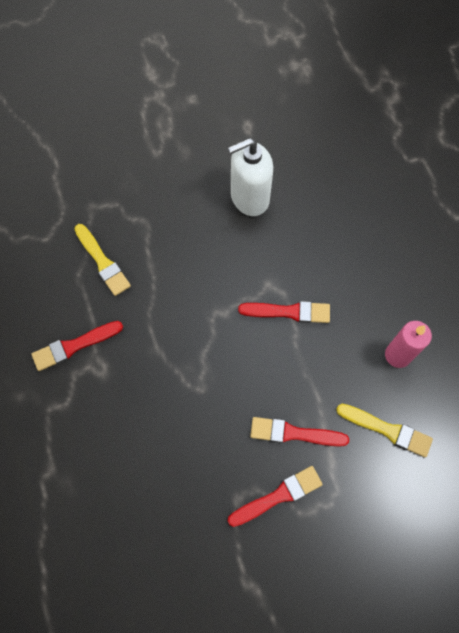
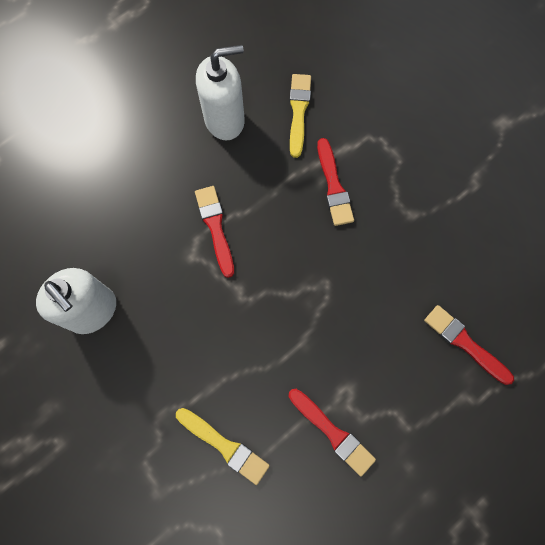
camera: 110 degrees left, 5 degrees up
yellow brush [74,224,131,296] -> yellow brush turned 90 degrees clockwise [176,408,270,485]
red brush [228,466,323,527] -> red brush moved to [424,305,514,385]
pink candle [385,321,432,368] -> white soap dispenser [196,45,245,140]

